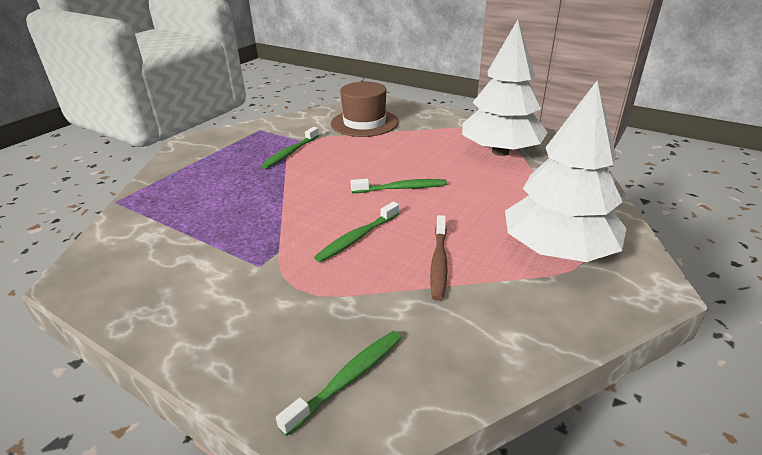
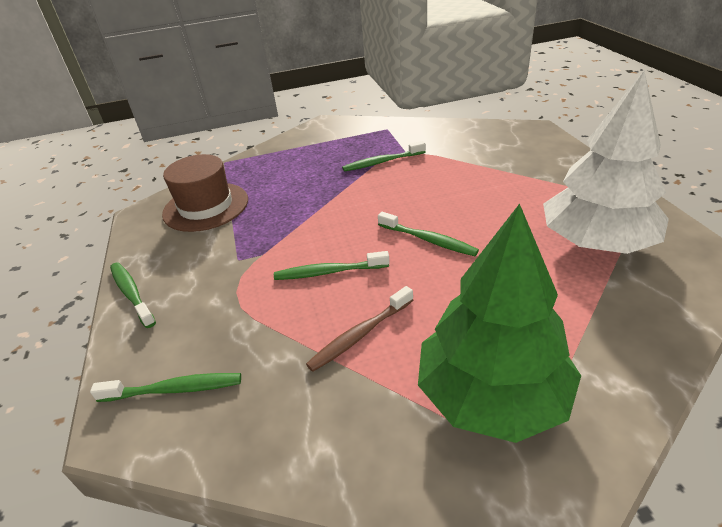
camera: 45 degrees right, 5 degrees up
brown hat [331,82,399,137] -> brown hat moved to [162,154,248,232]
white tree [505,80,627,262] -> green tree [418,203,581,443]
none -> green toothbrush [110,262,156,328]

